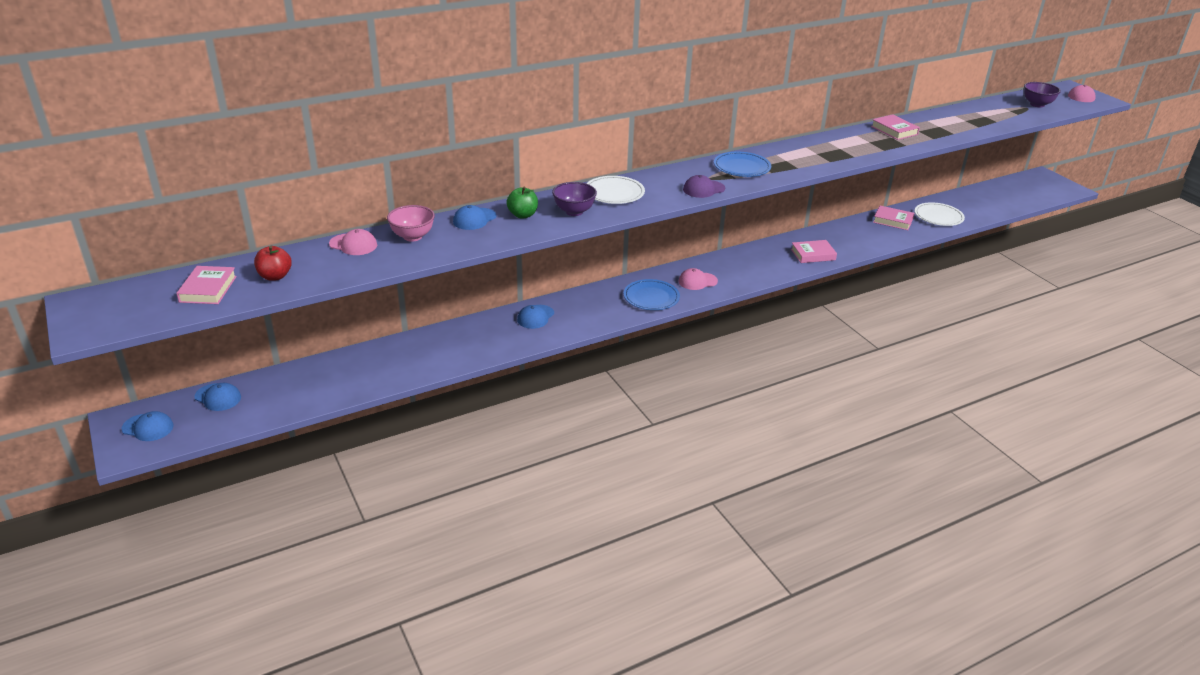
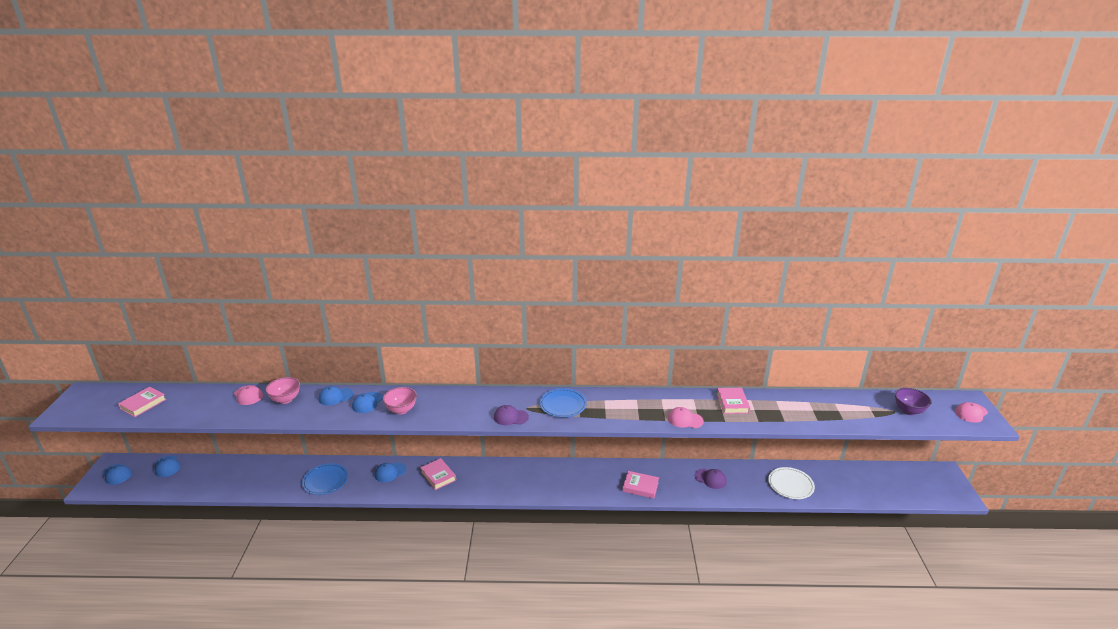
camera: 30 degrees right, 5 degrees down
red apple [254,246,292,281] -> none
green apple [506,187,538,219] -> blue cap [352,392,383,413]
purple bowl [552,182,597,216] -> pink bowl [383,387,417,414]
white plate [586,176,645,204] -> none
blue plate [624,279,680,310] -> blue plate moved to [302,463,348,495]
pink cap [678,268,718,290] -> pink cap moved to [668,407,704,428]
pink book [873,206,914,230] -> pink book moved to [420,458,456,490]
none -> purple cap [695,469,727,489]

